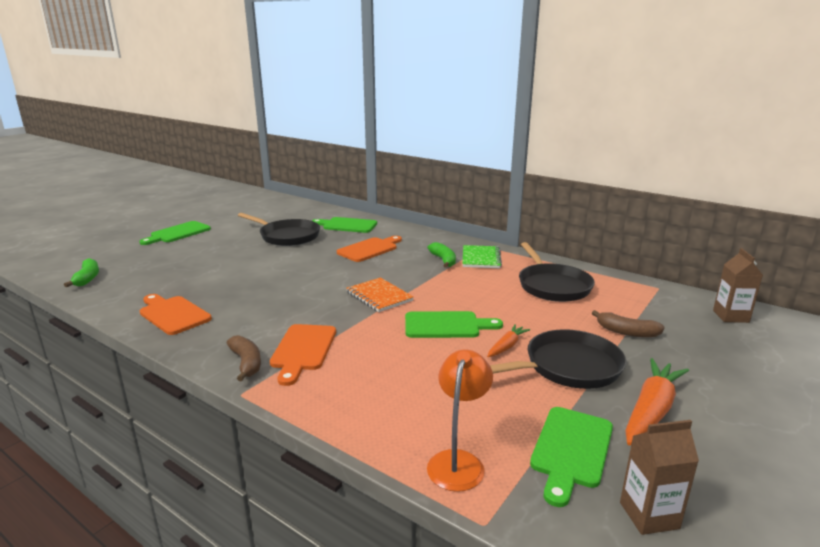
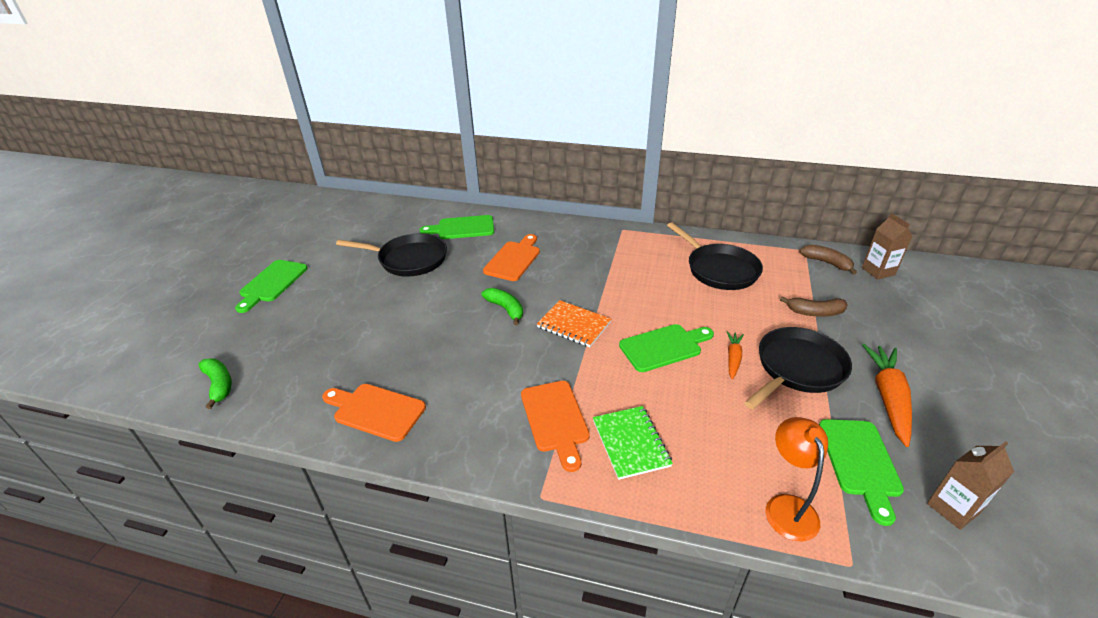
camera: 20 degrees left, 15 degrees up
brown banana [227,335,261,382] -> brown banana moved to [799,245,857,275]
green banana [427,242,456,268] -> green banana moved to [481,288,523,325]
green notebook [462,245,502,268] -> green notebook moved to [593,406,673,480]

